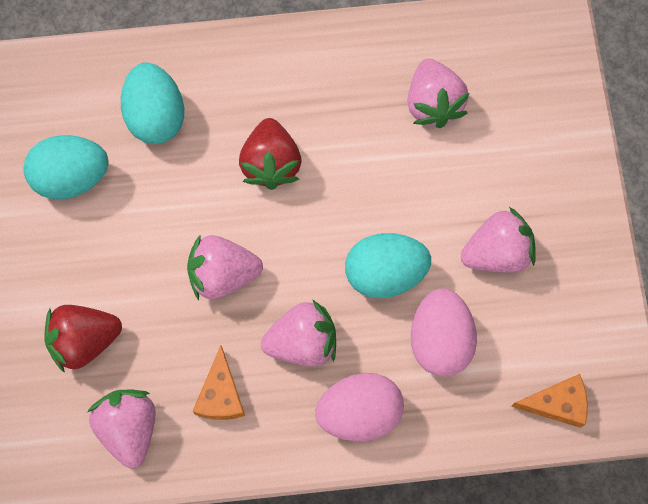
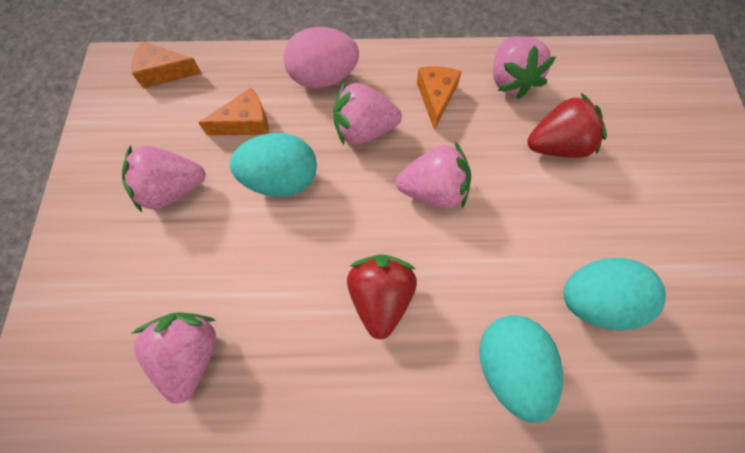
camera: 175 degrees left, 5 degrees down
pink egg [411,288,477,377] -> orange cheese [198,88,269,136]

